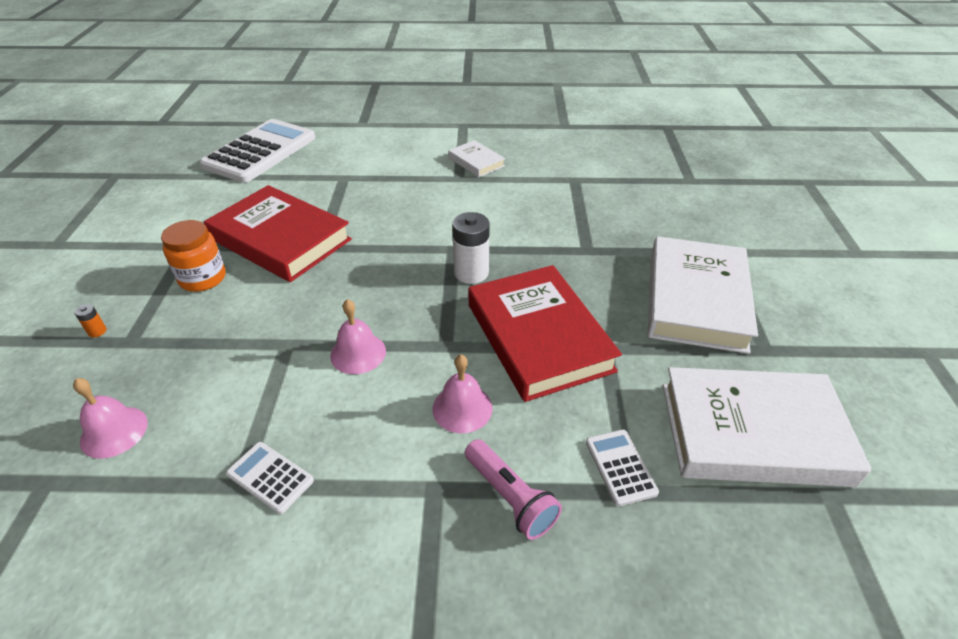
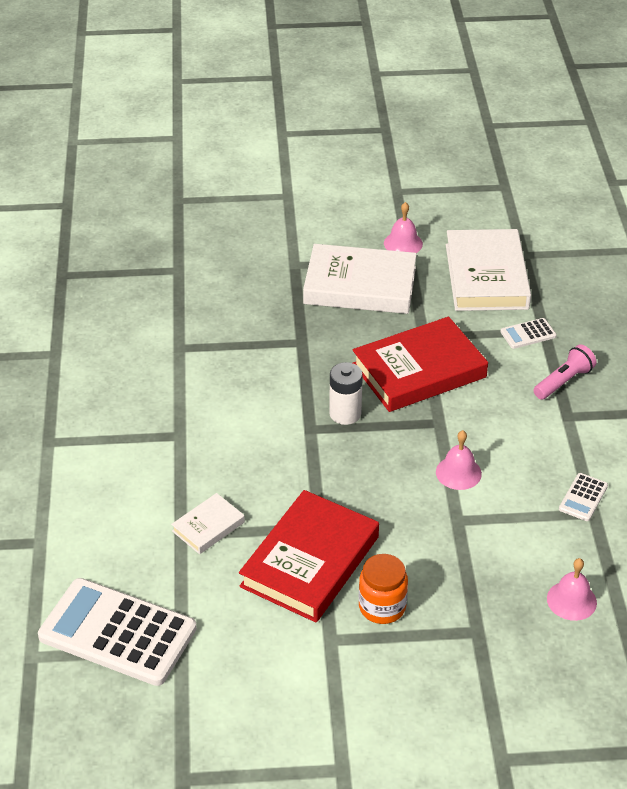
camera: 95 degrees left, 0 degrees up
orange battery [74,304,107,338] -> none
pink bell [432,355,493,433] -> pink bell moved to [384,202,423,253]
white book [448,140,505,177] -> white book moved to [171,493,245,554]

